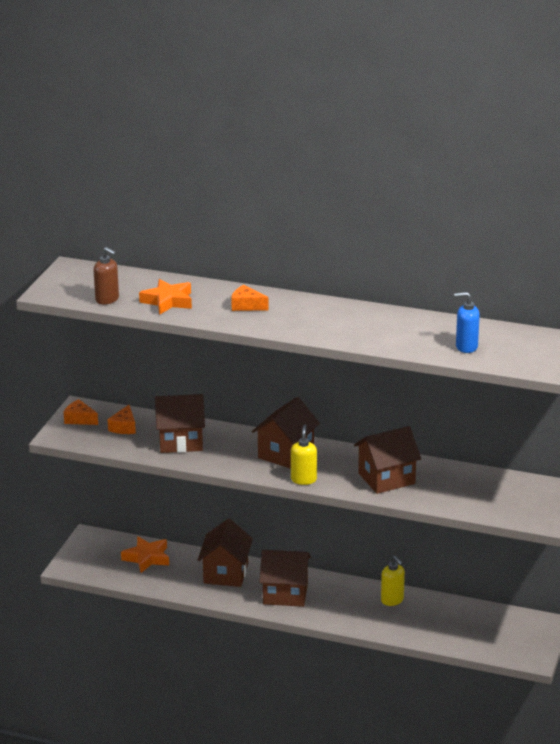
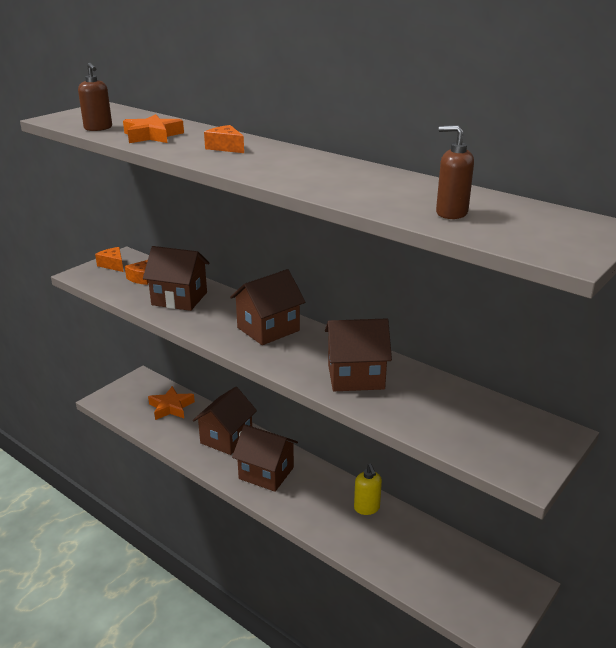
camera: 20 degrees right, 0 degrees up
yellow soap dispenser [291,425,317,485] -> none
blue soap dispenser [454,292,480,353] -> brown soap dispenser [436,125,474,219]

